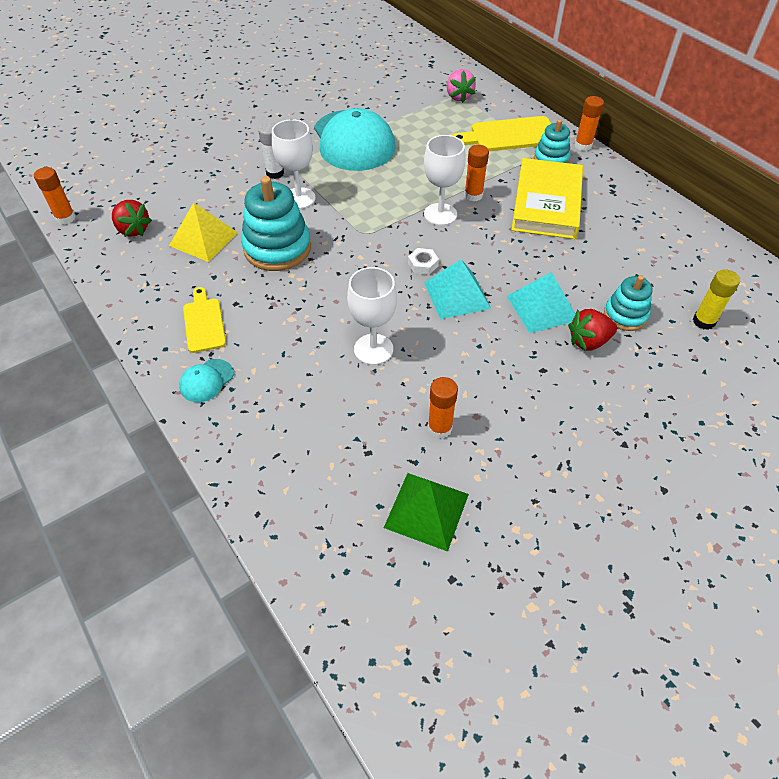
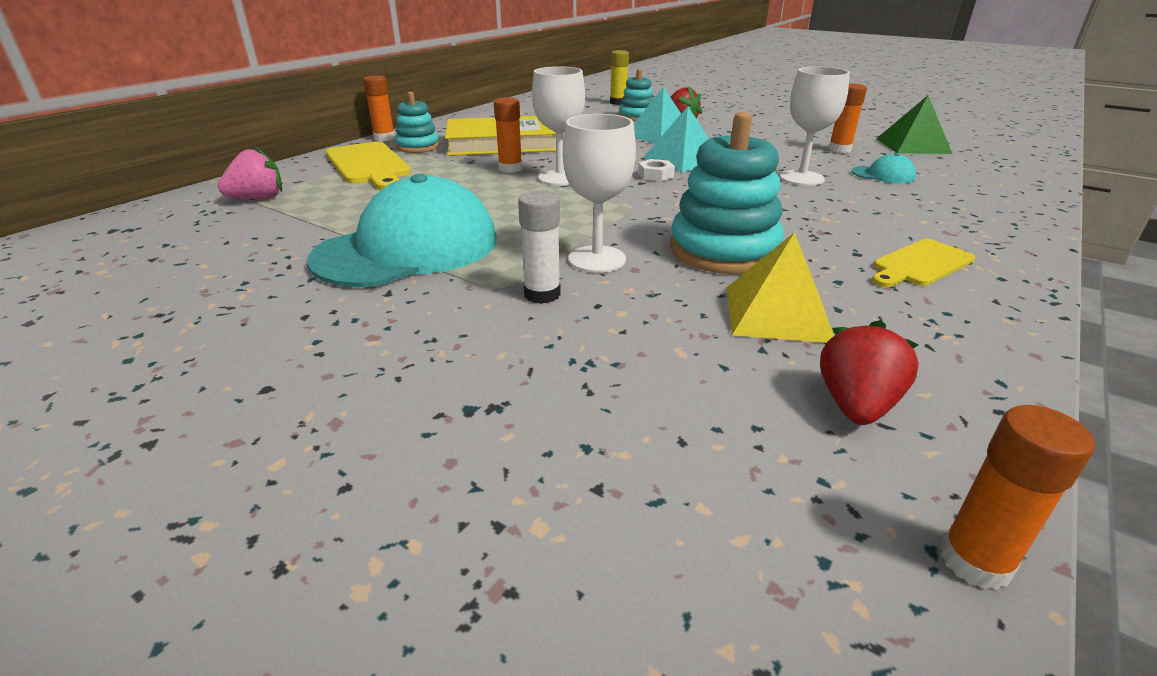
camera: 110 degrees left, 20 degrees down
turquoise cap [179,359,234,402] -> turquoise cap moved to [852,153,916,183]

